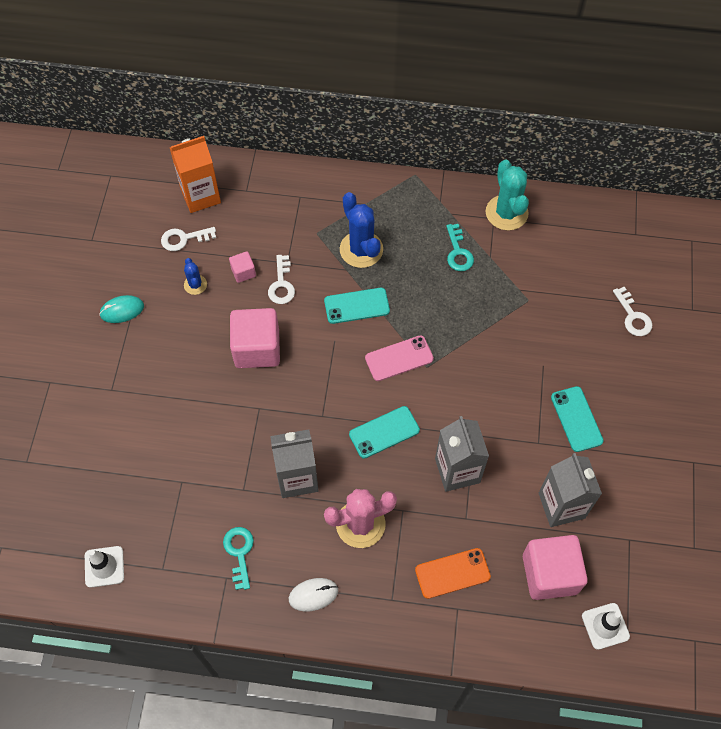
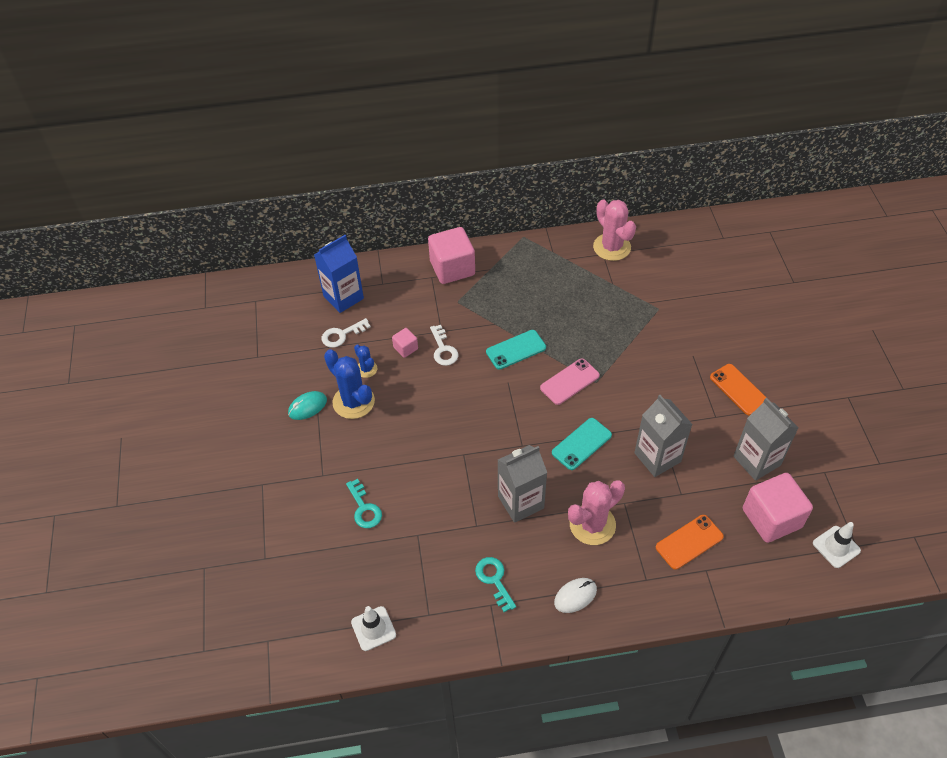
camera: 15 degrees left, 10 degrees down
orange carton [170,136,221,213] -> blue carton [314,235,364,313]
pink cube [230,308,280,368] -> pink cube moved to [428,227,475,284]
blue cactus [340,192,383,268] -> blue cactus moved to [324,349,375,419]
turquoise key [446,224,474,271] -> turquoise key moved to [346,479,382,528]
turquoise cactus [486,160,529,231] -> pink cactus [593,200,636,261]
turquoise phone [551,386,604,452] -> orange phone [710,364,768,415]
white key [613,286,652,336] -> none

